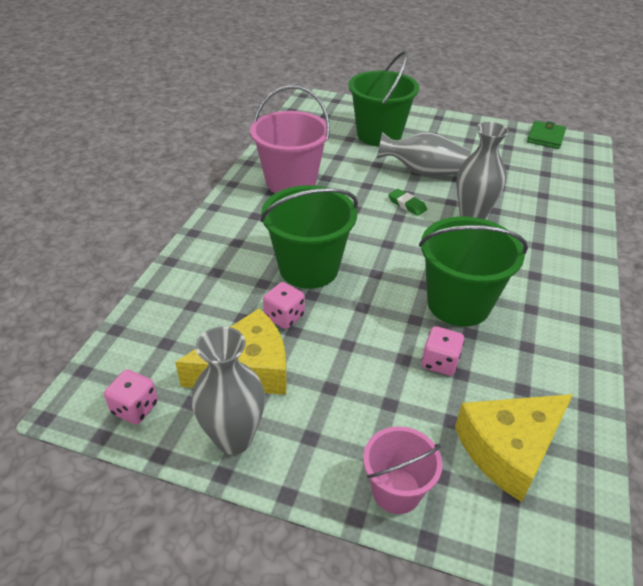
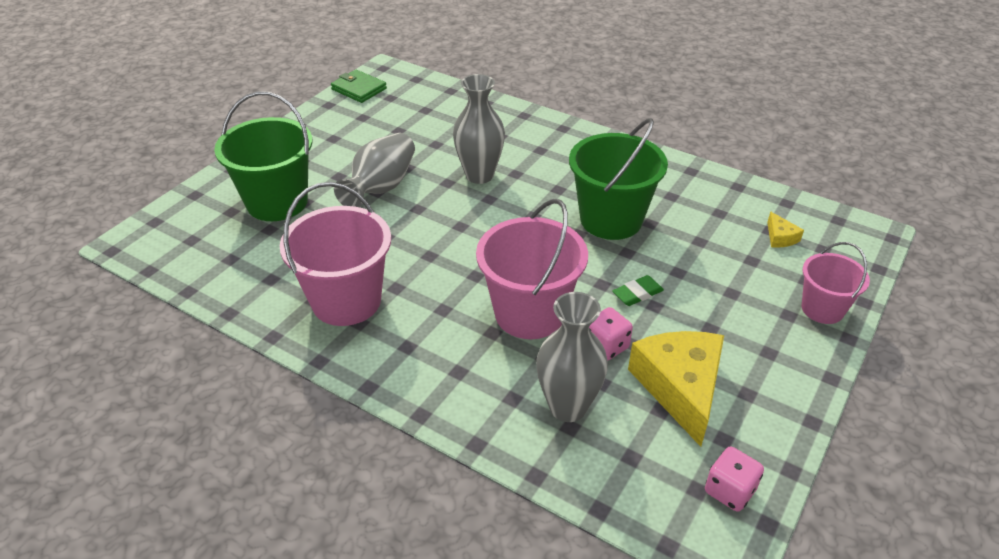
camera: 75 degrees left, 0 degrees up
grey vase [191,326,265,455] -> grey vase moved to [536,292,608,422]
green bucket [260,185,358,289] -> pink bucket [476,199,588,339]
green eraser [388,189,427,216] -> green eraser moved to [613,275,664,306]
pink dice [422,326,464,376] -> none
yellow cheese [455,394,573,502] -> yellow cheese [767,211,804,248], size x0.43

